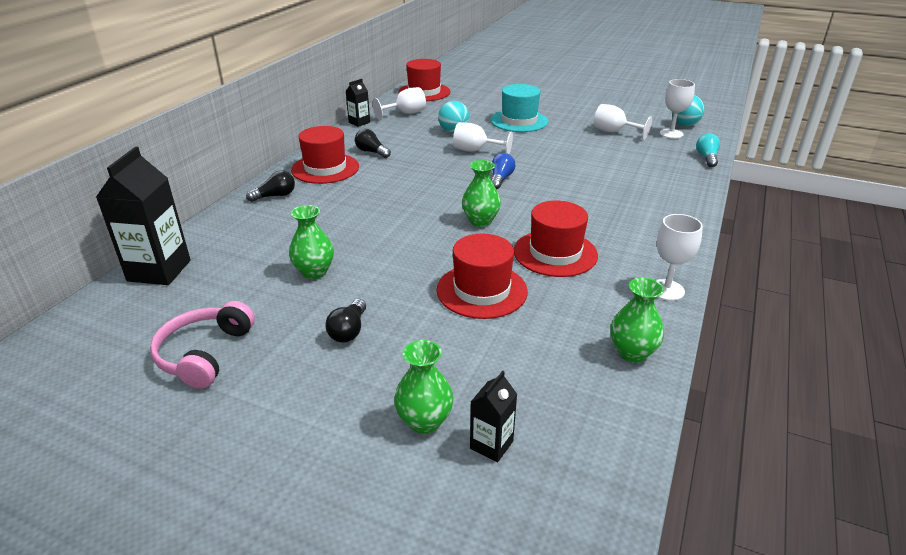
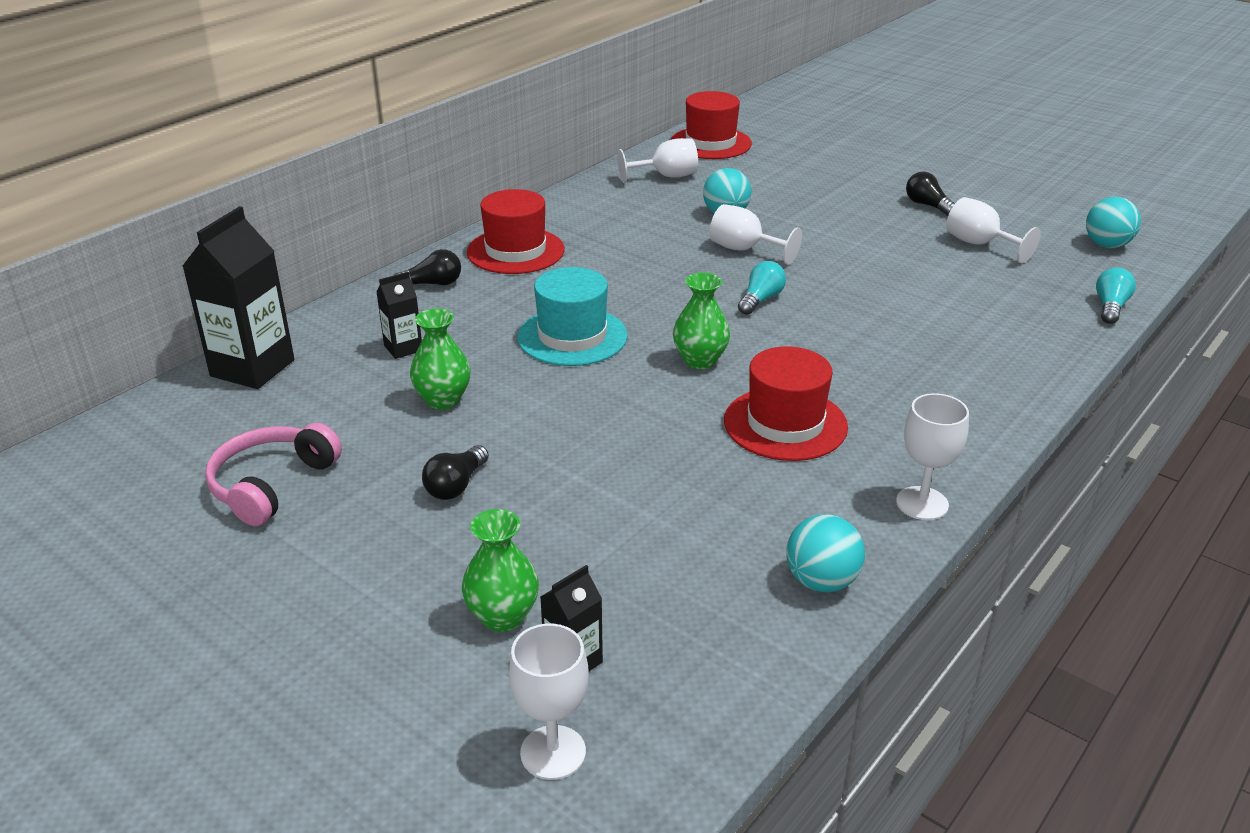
camera: 15 degrees right, 0 degrees up
black carton [345,79,370,127] -> black carton moved to [376,272,422,359]
black light bulb [355,129,391,158] -> black light bulb moved to [906,172,955,216]
red hat [437,234,528,319] -> none
turquoise hat [490,84,548,132] -> turquoise hat moved to [517,267,628,366]
blue light bulb [491,153,516,189] -> turquoise light bulb [738,261,786,315]
green vase [610,277,664,363] -> turquoise ball [786,514,865,592]
white goblet [660,79,695,139] -> white goblet moved to [509,623,589,780]

